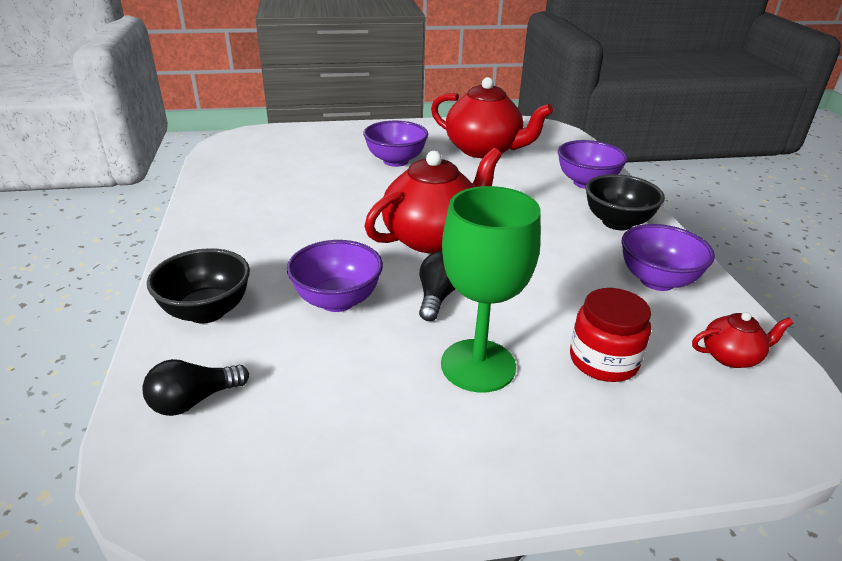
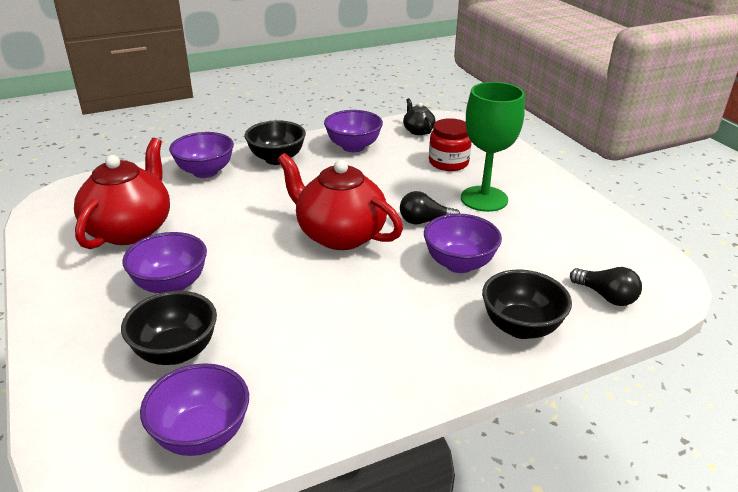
camera: 105 degrees left, 0 degrees up
red teapot [692,312,793,368] -> black teapot [403,98,436,135]
none -> black bowl [121,291,217,365]
none -> purple bowl [140,363,249,456]

